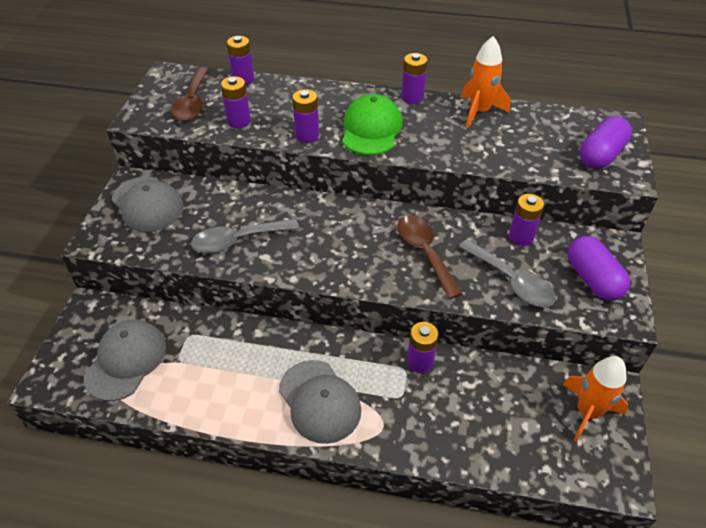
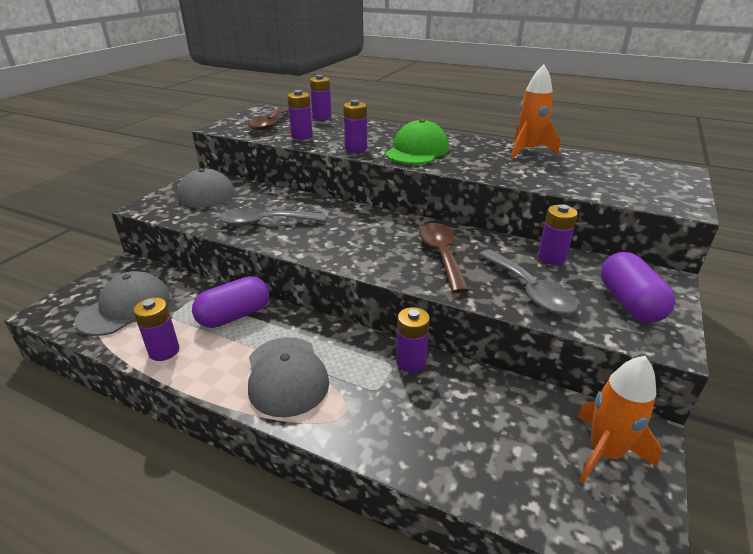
camera: 15 degrees right, 15 degrees down
purple battery [402,53,427,104] -> purple battery moved to [133,297,179,361]
purple capsule [580,116,632,169] -> purple capsule moved to [192,276,269,328]

